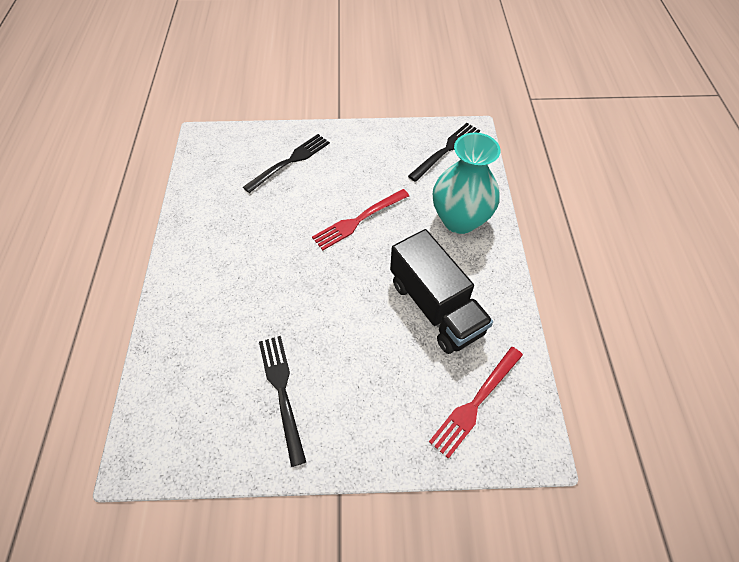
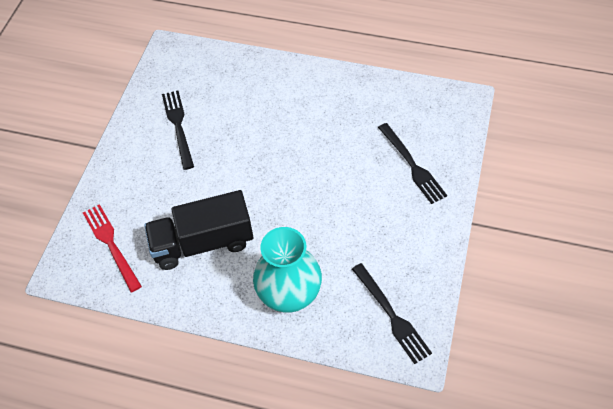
camera: 110 degrees right, 0 degrees up
black fork [259,336,306,467] -> black fork turned 105 degrees counterclockwise [162,91,194,170]
red fork [312,189,409,250] -> none

